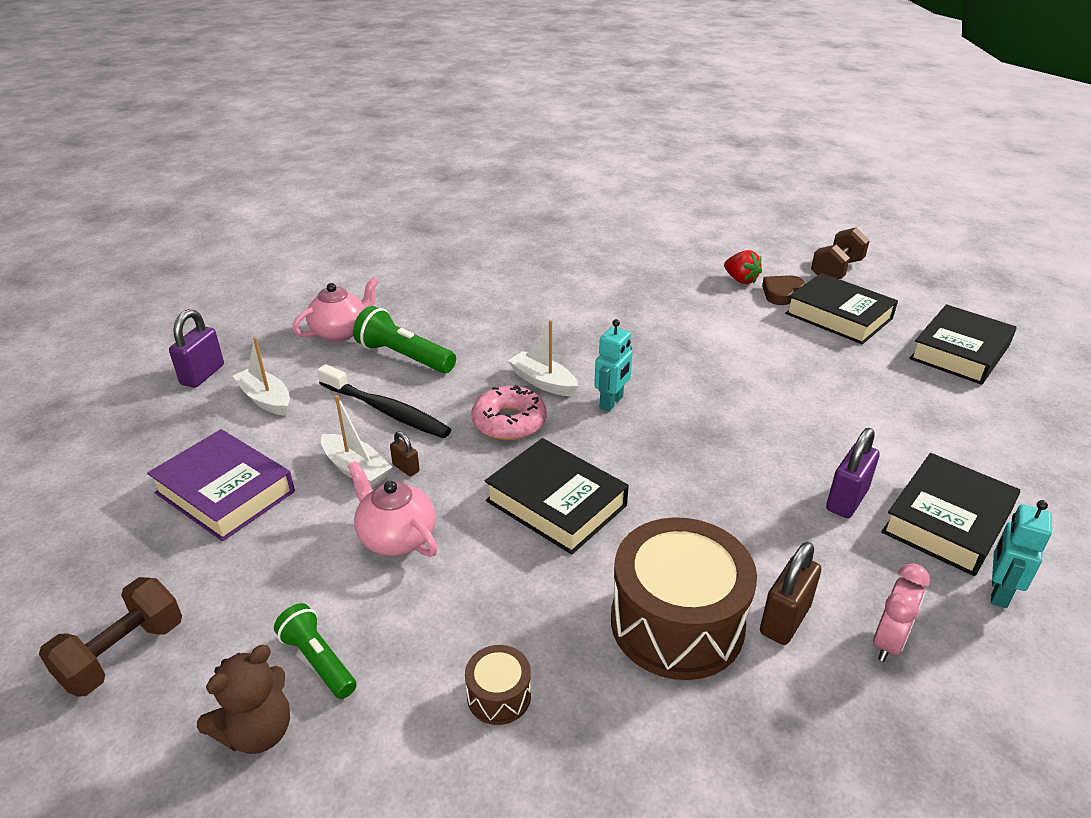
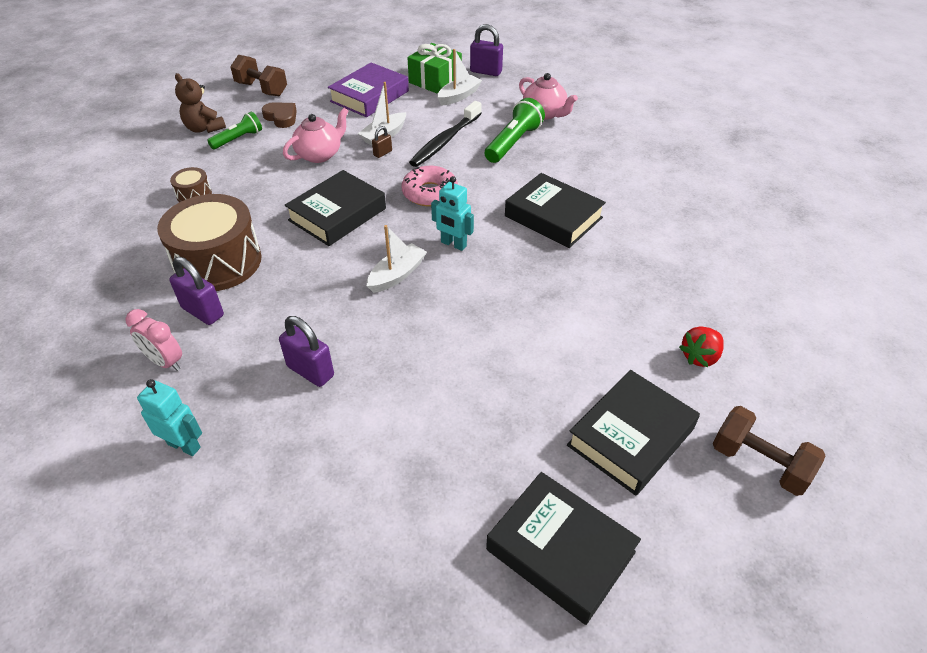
camera: 90 degrees right, 10 degrees up
white boat [508,320,578,396] -> white boat moved to [367,225,427,293]
brown padlock [760,542,821,645] -> purple padlock [169,257,224,325]
brown heart [762,275,805,305] -> brown heart moved to [262,102,297,128]
black book [881,453,1020,576] -> black book moved to [505,173,606,248]
none -> green gift [407,43,462,94]

